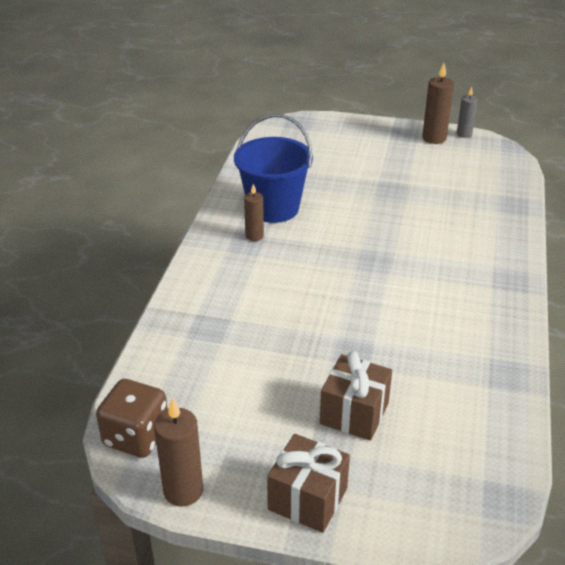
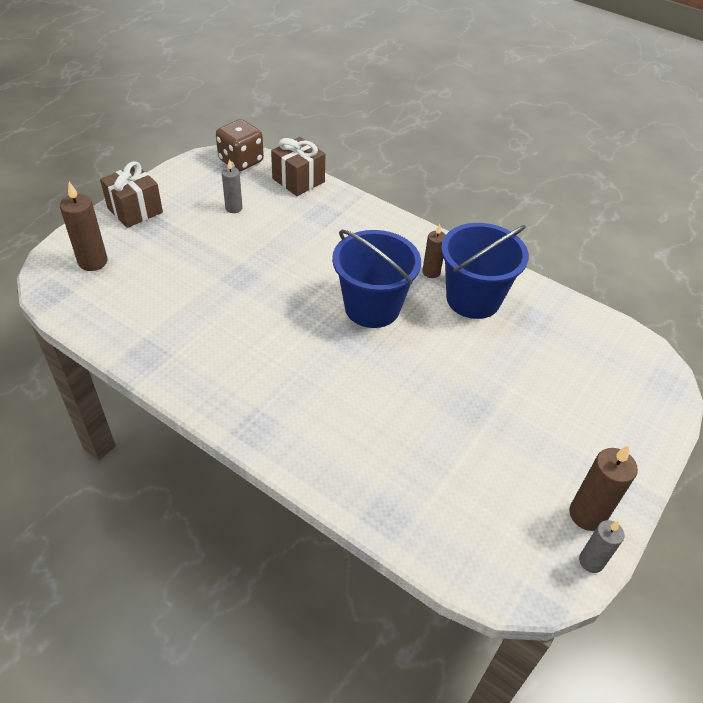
camera: 110 degrees right, 10 degrees up
brown candle [154,398,203,507] -> brown candle moved to [60,182,108,271]
brown gift [320,351,392,441] -> brown gift moved to [271,137,325,196]
none -> grey candle [222,159,243,213]
none -> blue bucket [332,230,421,328]

